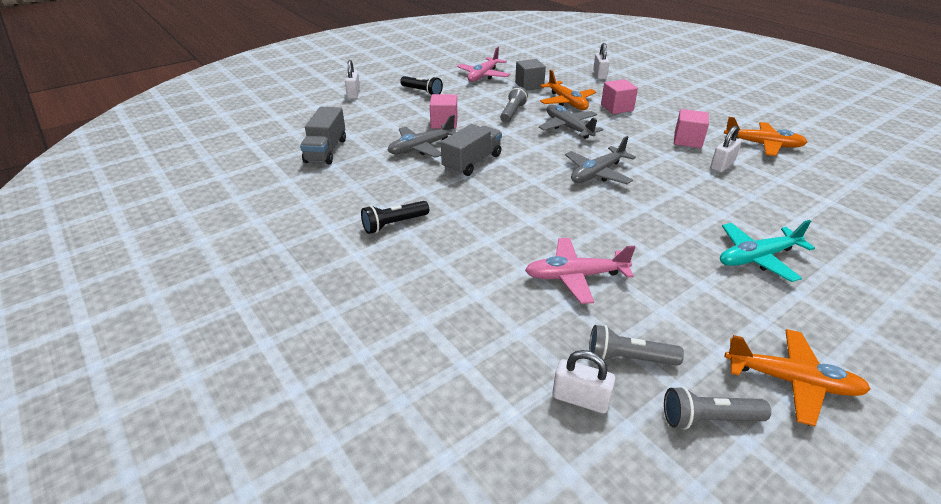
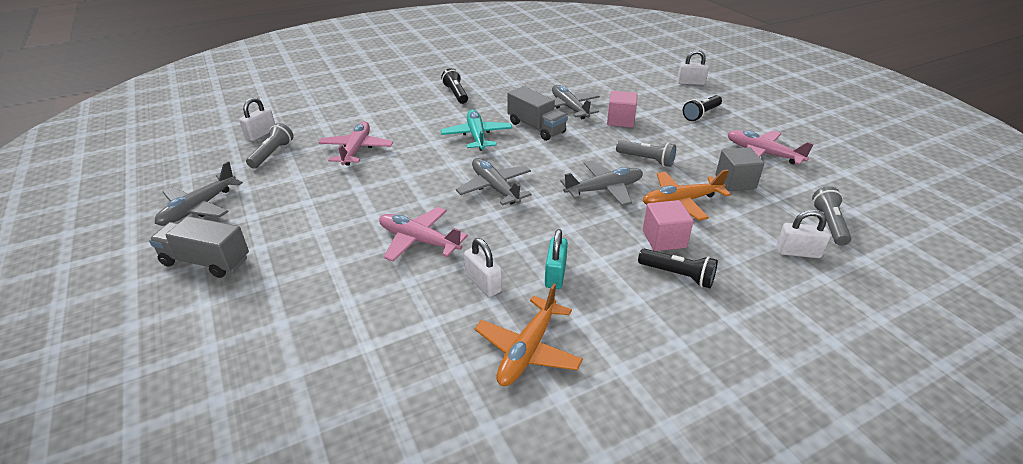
camera: 100 degrees right, 0 degrees up
grey truck [300,107,346,164] -> grey truck moved to [149,216,249,278]
grey flashlight [664,386,771,430] -> grey flashlight moved to [812,186,851,246]
pink cube [674,109,709,148] -> turquoise padlock [545,229,568,289]
turquoise plane [720,220,815,282] -> turquoise plane moved to [441,109,512,151]
orange plane [725,329,871,426] -> grey plane [155,161,243,226]
none -> pink plane [379,207,468,262]
none -> black flashlight [638,249,718,288]

